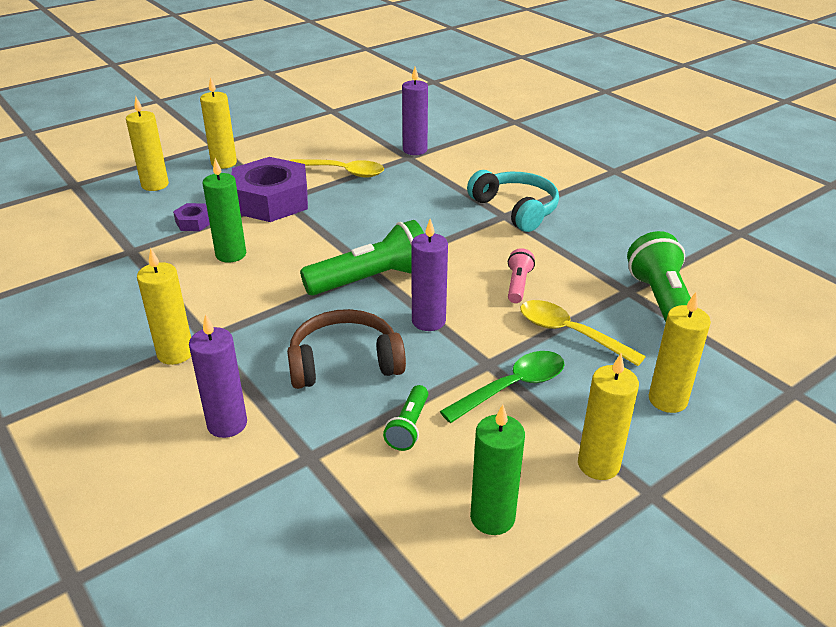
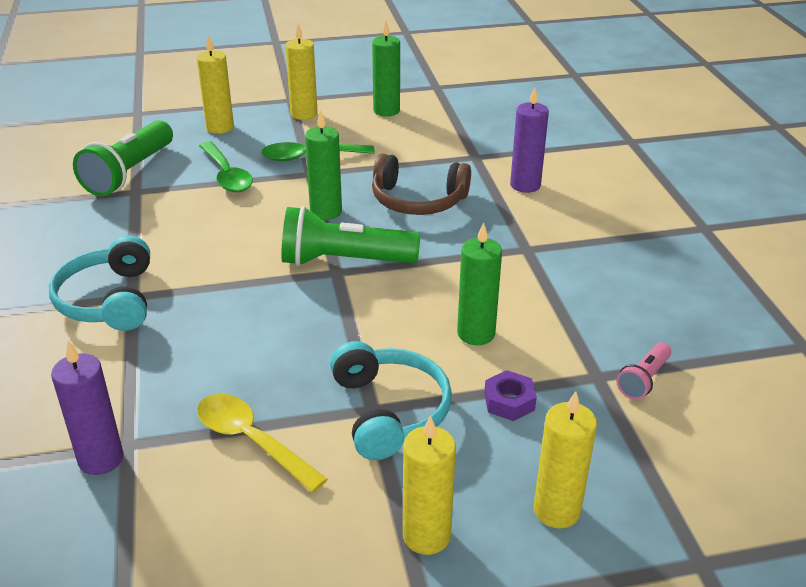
camera: 155 degrees left, 0 degrees up
yellow candle [137,248,191,365] -> none
purple nut [231,157,308,222] -> turquoise headphones [330,341,452,460]
green flashlight [383,385,428,451] -> none
purple candle [411,219,448,331] -> green candle [305,110,342,220]
pink flashlight [508,248,535,303] -> pink flashlight moved to [616,342,672,400]
yellow spoon [520,300,646,366] -> green spoon [199,141,253,192]

